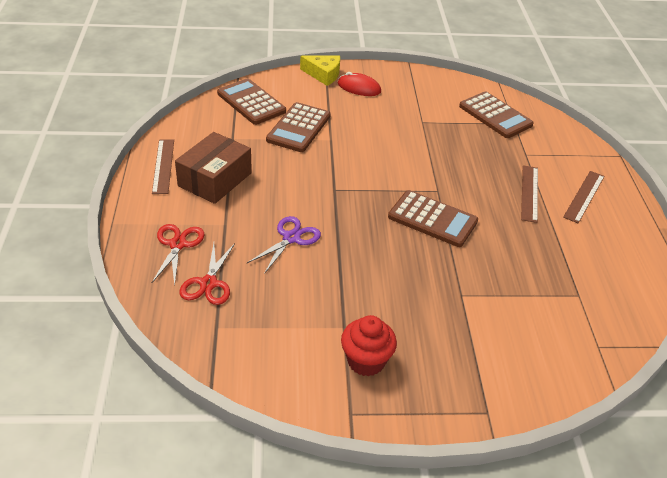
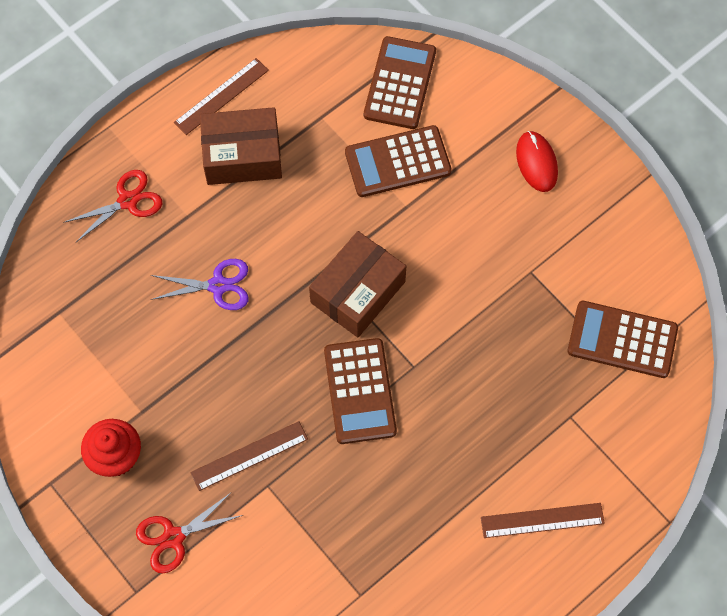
camera: 55 degrees right, 25 degrees up
red scissors [180,243,235,305] -> red scissors moved to [136,492,243,573]
yellow cheese [300,55,340,86] -> none
brown calculator [459,91,534,138] -> brown calculator turned 90 degrees clockwise [567,301,678,378]
brown ruler [521,165,538,223] -> brown ruler moved to [190,421,308,491]
none -> brown box [309,231,406,337]

